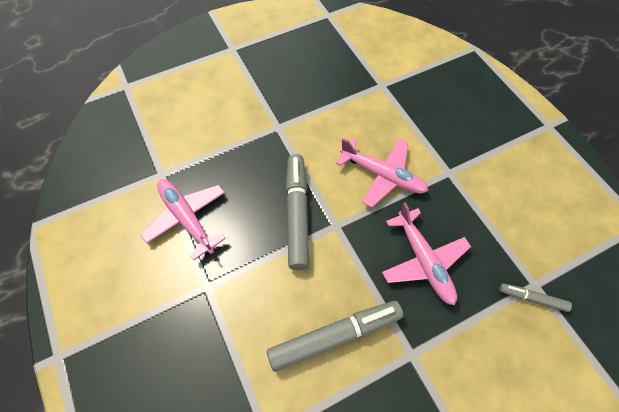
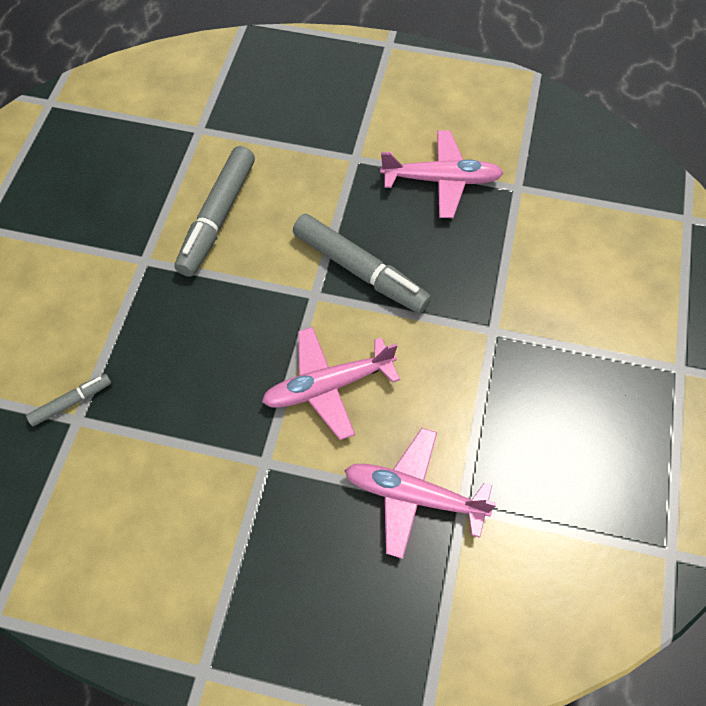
camera: 130 degrees right, 0 degrees up
pink plane [382,202,471,305] -> pink plane moved to [344,428,497,559]

